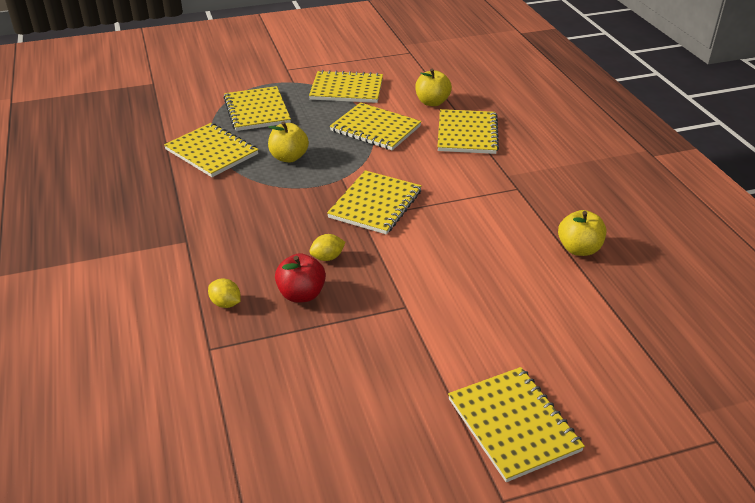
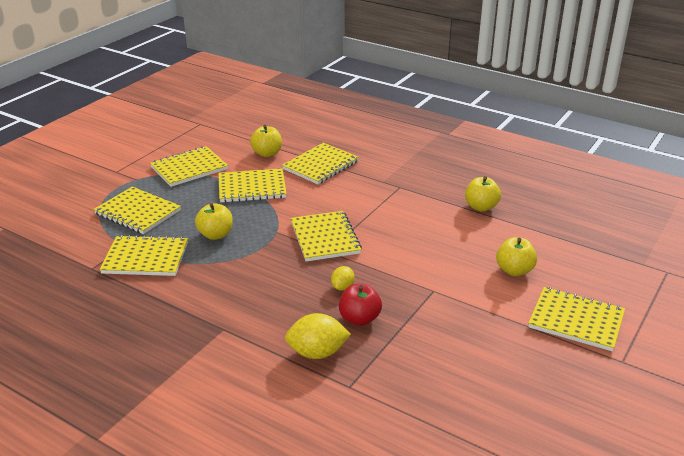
camera: 40 degrees left, 5 degrees down
yellow lemon [208,278,241,308] -> yellow lemon [285,313,351,359], size x1.76
yellow notebook [438,109,499,154] -> yellow notebook turned 75 degrees clockwise [282,143,359,184]
none -> yellow apple [496,237,537,276]

